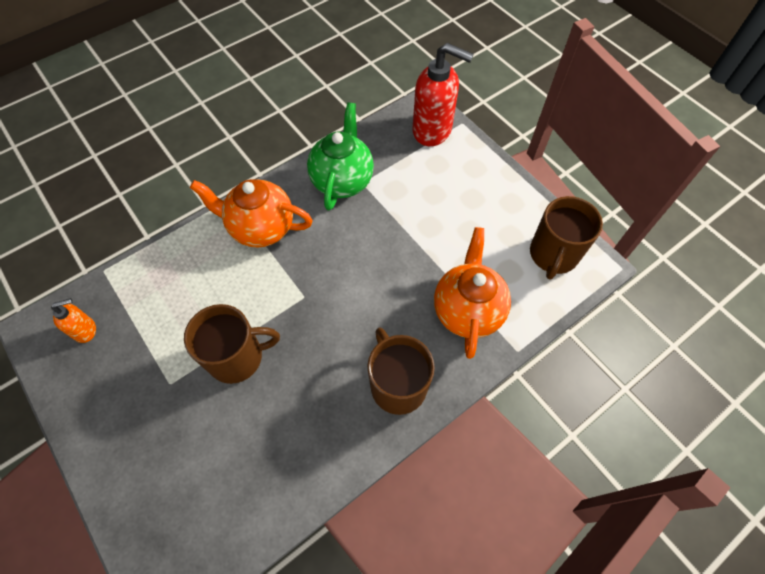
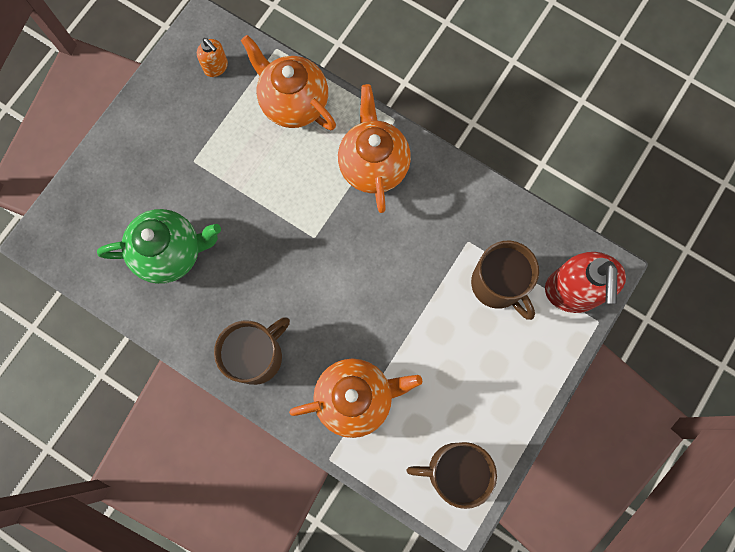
camera: 70 degrees right, 15 degrees up
brown mug [184,304,280,384] -> brown mug moved to [471,241,539,320]
green teapot [307,102,374,210] -> green teapot moved to [97,209,221,284]
none -> orange teapot [241,35,336,130]

